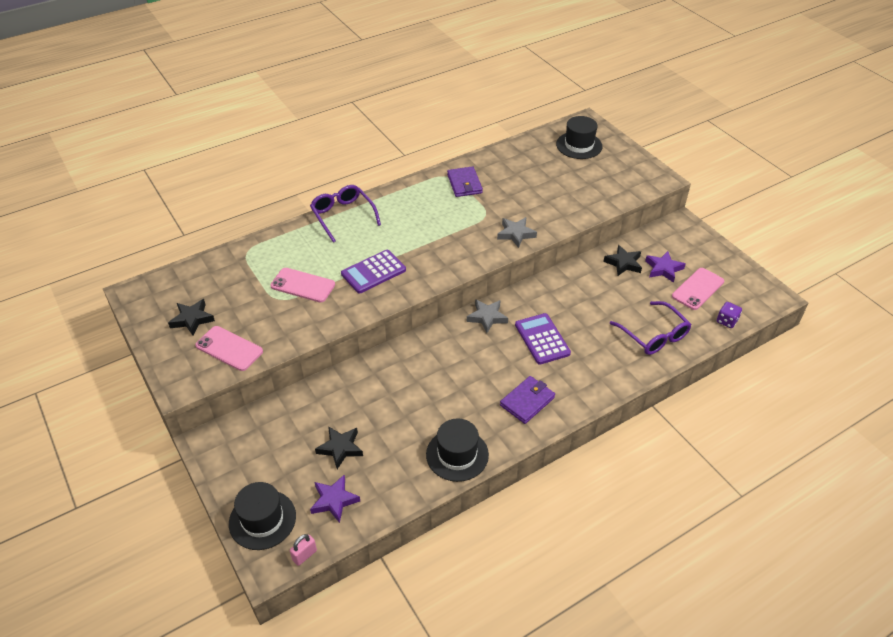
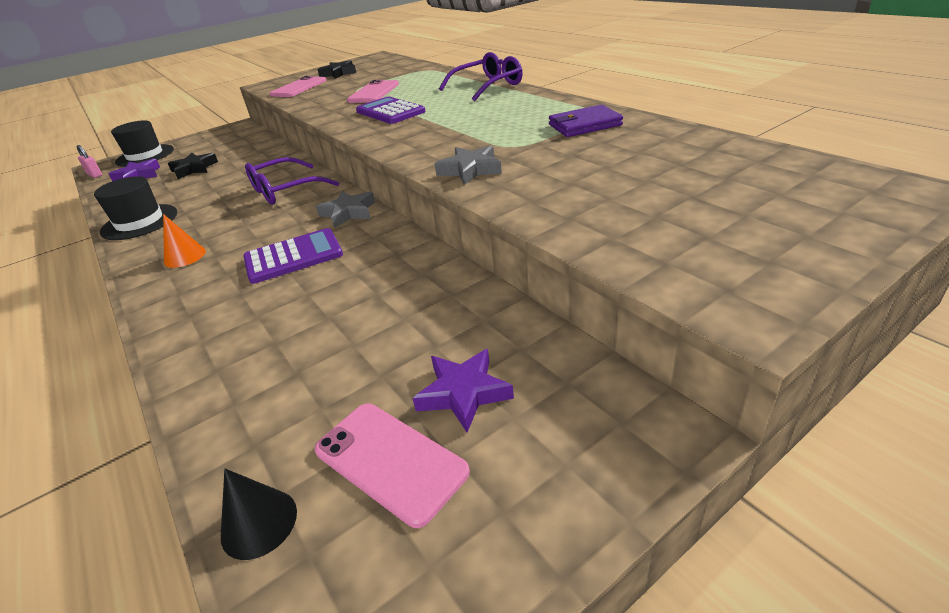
camera: 90 degrees right, 10 degrees down
purple wallet [500,376,555,424] -> orange cone [163,214,206,268]
black hat [556,116,602,159] -> none
black star [603,245,642,276] -> none
purple glasses [610,301,692,355] -> purple glasses moved to [245,157,339,205]
purple dice [717,302,742,328] -> black cone [221,469,297,560]

